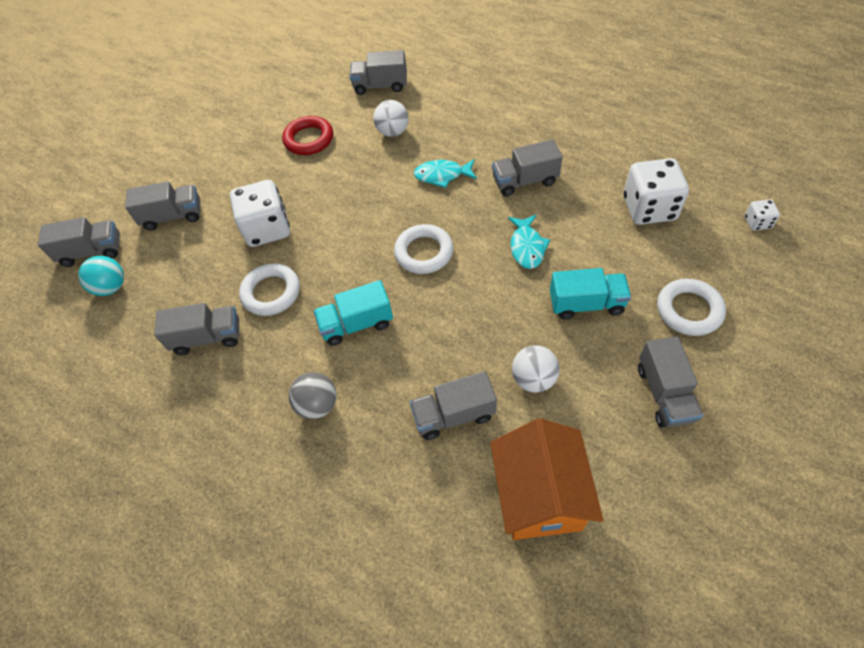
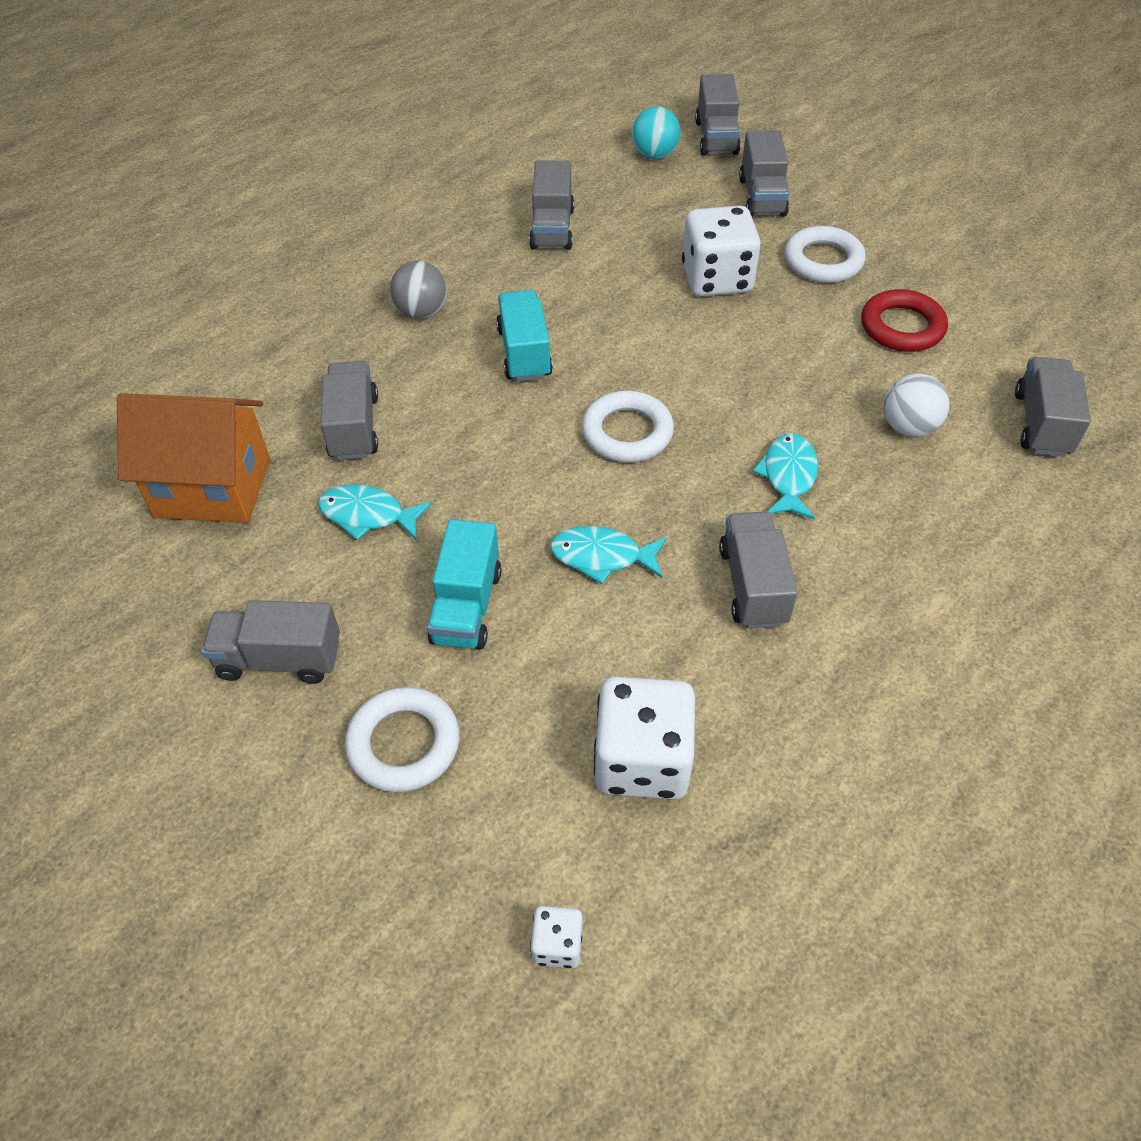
camera: 95 degrees right, 5 degrees down
white ring [239,263,300,316] -> white ring moved to [785,226,866,283]
white ball [512,345,560,392] -> turquoise fish [318,484,432,540]

